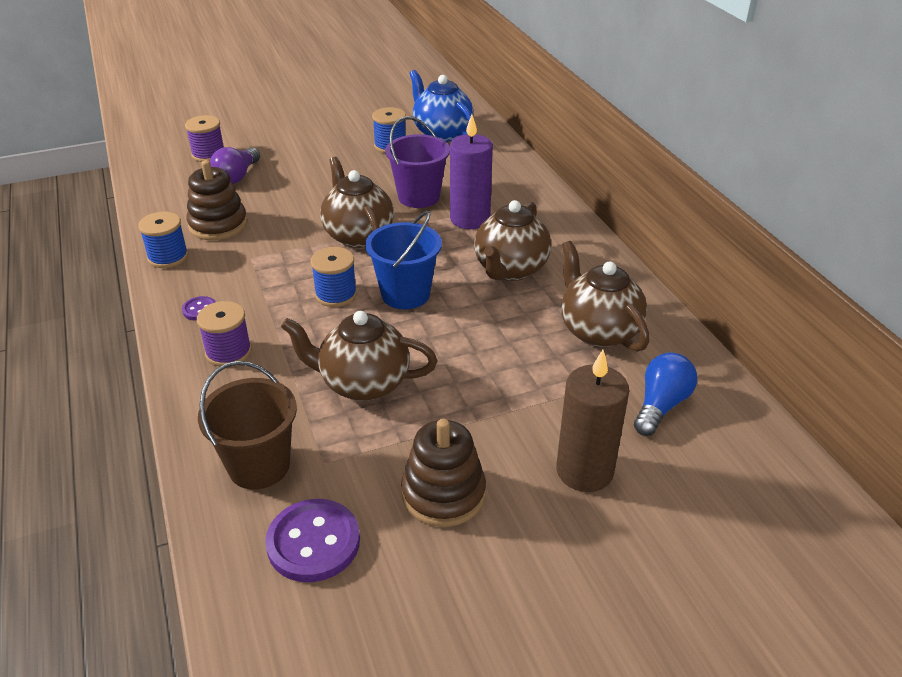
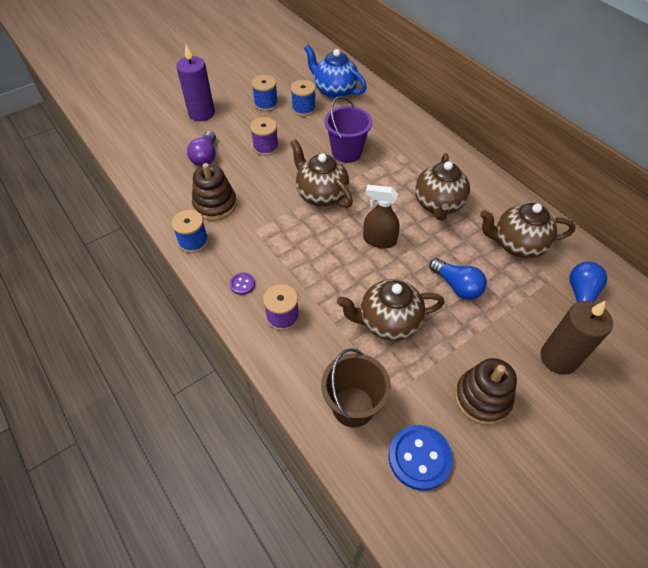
camera: 15 degrees left, 15 degrees up
purple spool [185,115,224,162] -> purple spool moved to [250,117,279,156]
purple button [265,499,360,582] -> blue button [389,425,453,491]
blue spool [311,247,357,307] -> blue spool moved to [252,75,278,111]
blue bucket [365,211,442,309] -> brown spray bottle [363,185,400,249]
purple candle [450,114,493,229] -> purple candle moved to [176,44,215,122]
brown teapot [561,241,649,352] -> brown teapot turned 45 degrees counterclockwise [480,203,576,258]
none -> blue light bulb [429,258,487,300]

